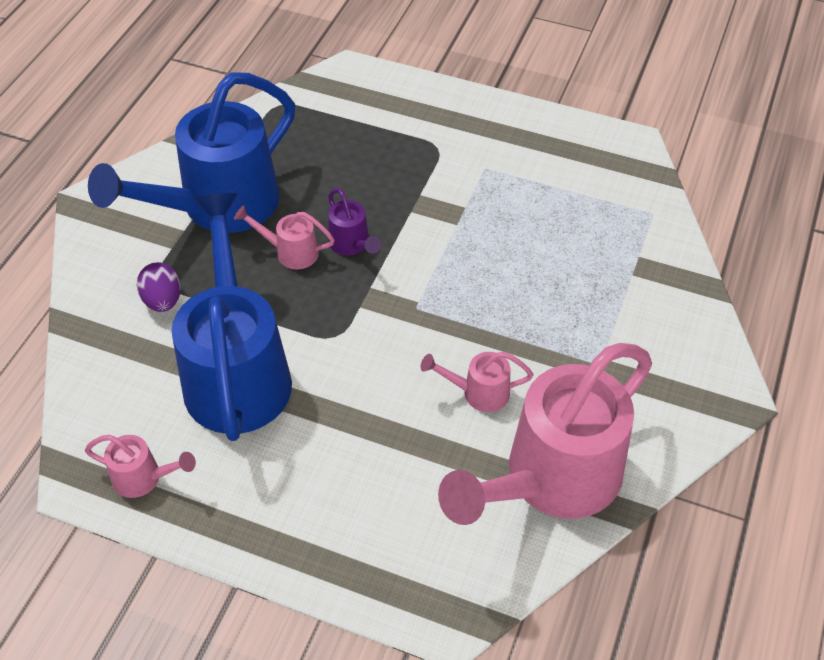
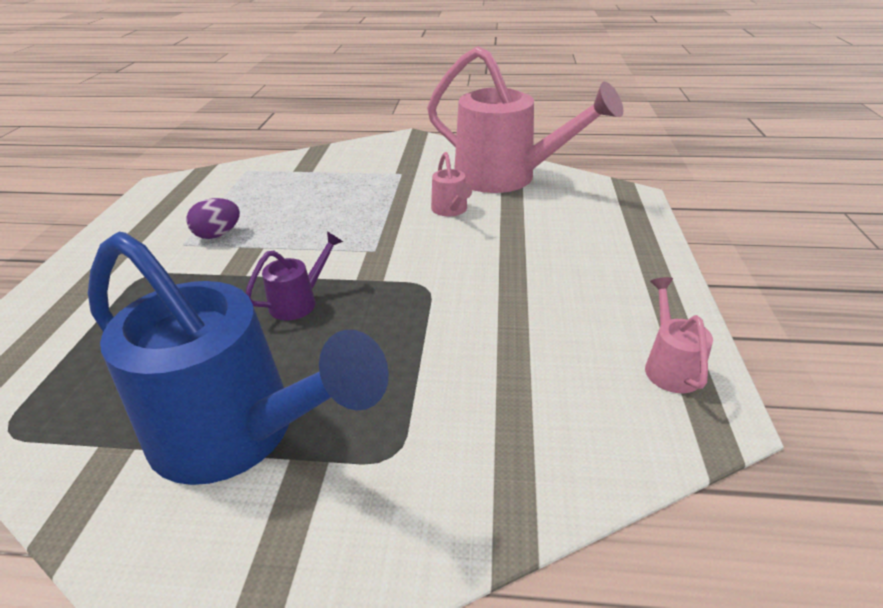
camera: 105 degrees left, 15 degrees down
purple egg [137,262,181,312] -> purple egg moved to [186,198,240,239]
blue watering can [171,193,292,441] -> none
pink watering can [234,205,335,269] -> none

